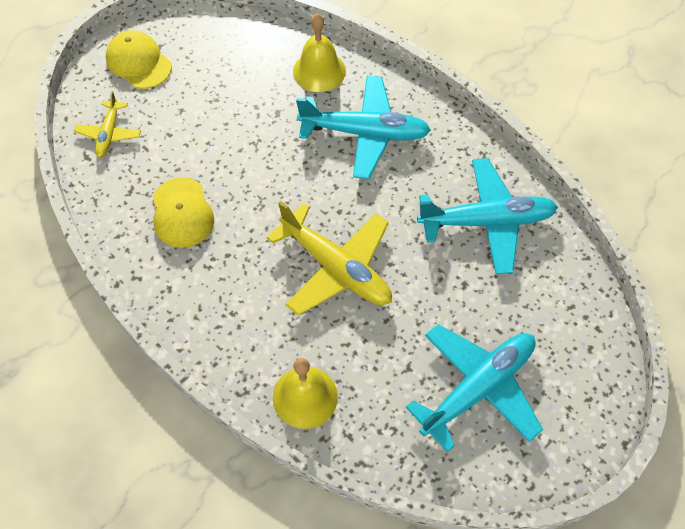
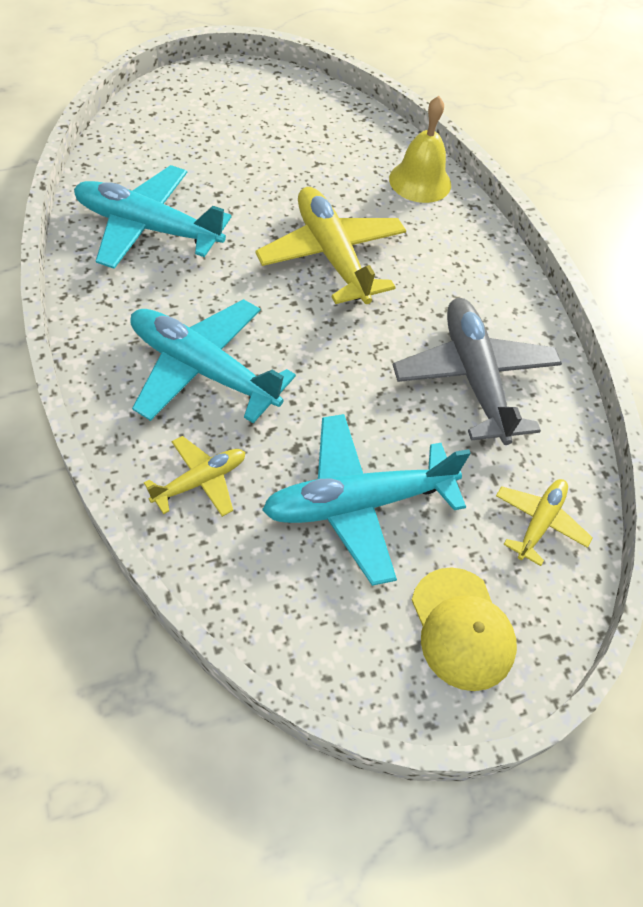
camera: 160 degrees left, 5 degrees down
yellow cap [153,177,214,248] -> grey plane [393,298,562,445]
yellow bell [293,13,346,92] -> yellow plane [144,436,245,517]
turquoise plane [406,324,543,452] -> turquoise plane moved to [262,414,471,586]

